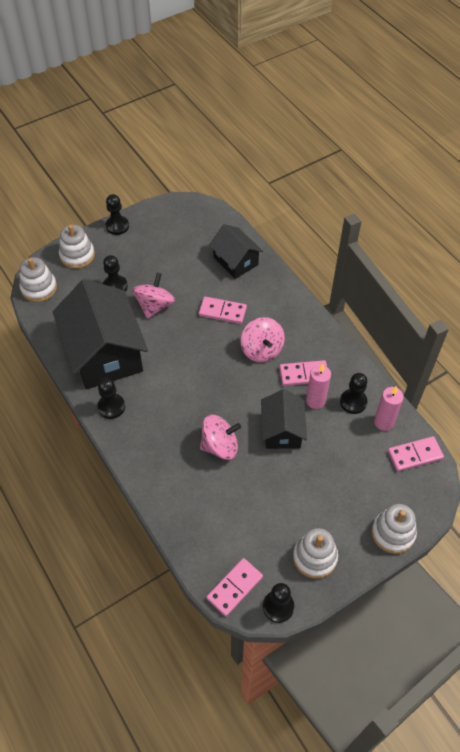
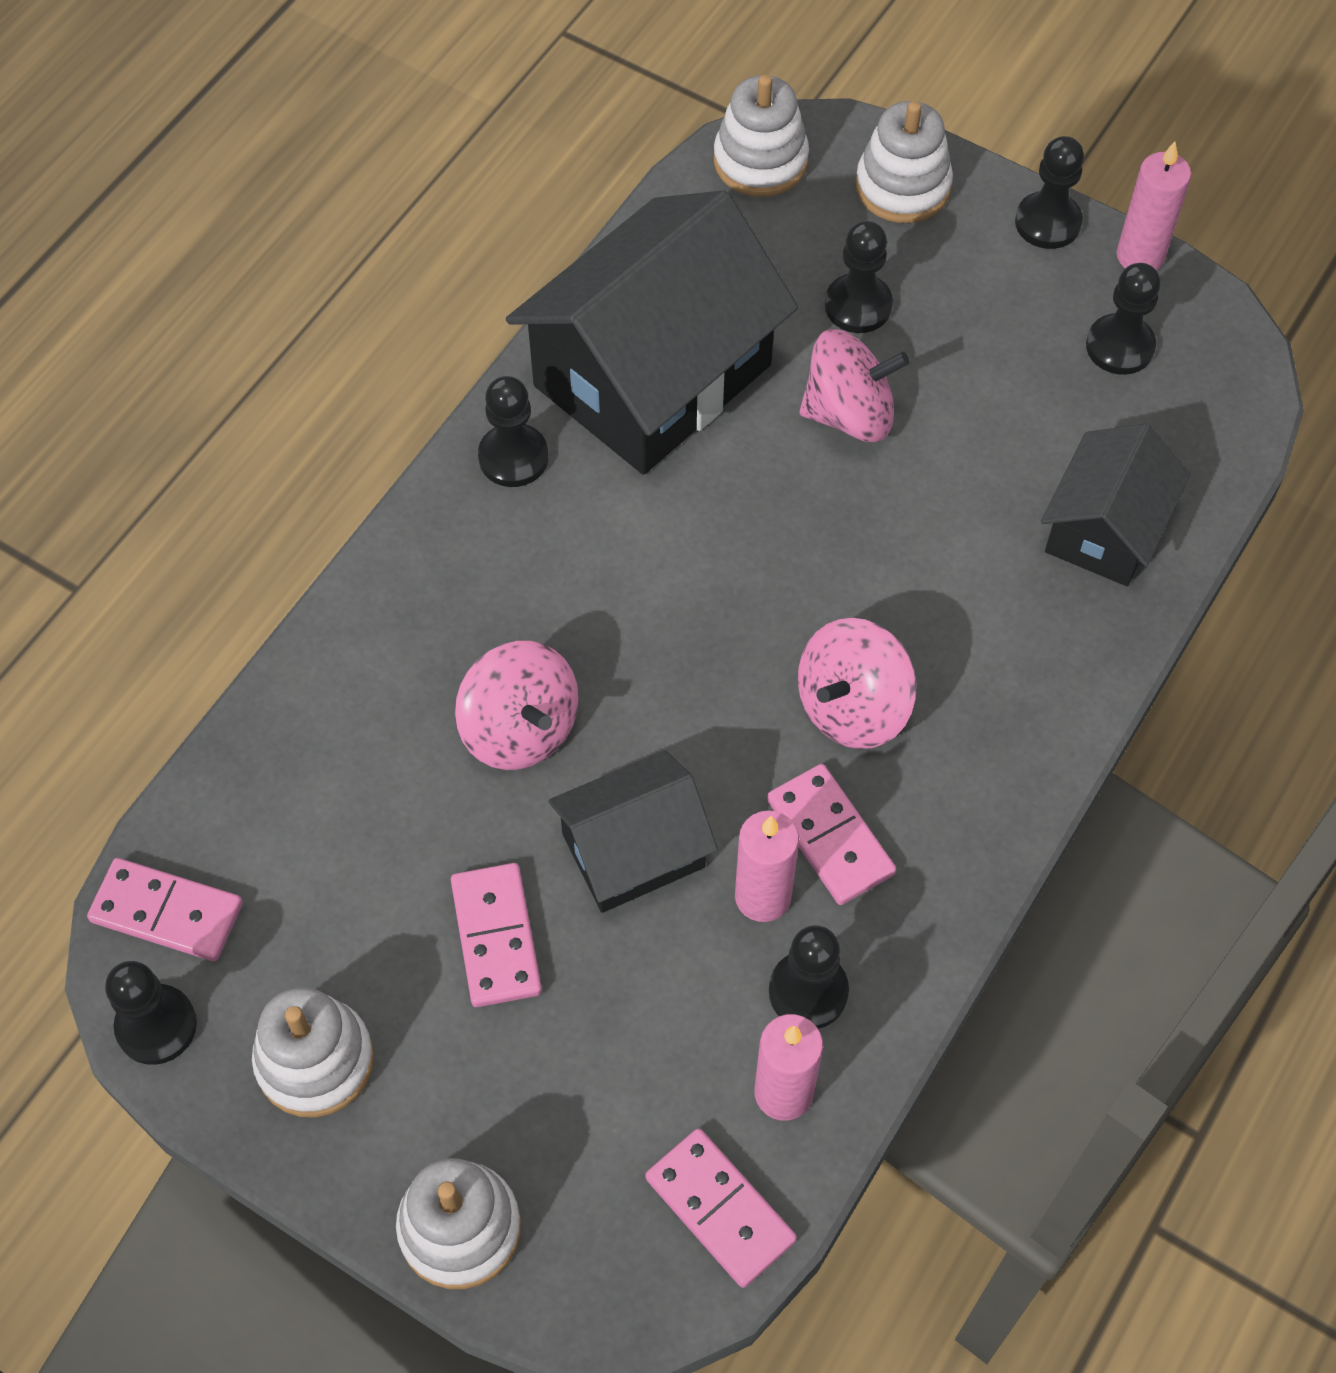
camera: 65 degrees right, 5 degrees up
pink domino [199,297,247,324] -> pink domino moved to [451,863,542,1007]
none -> black pawn [1086,263,1161,375]
none -> pink candle [1117,142,1191,270]

